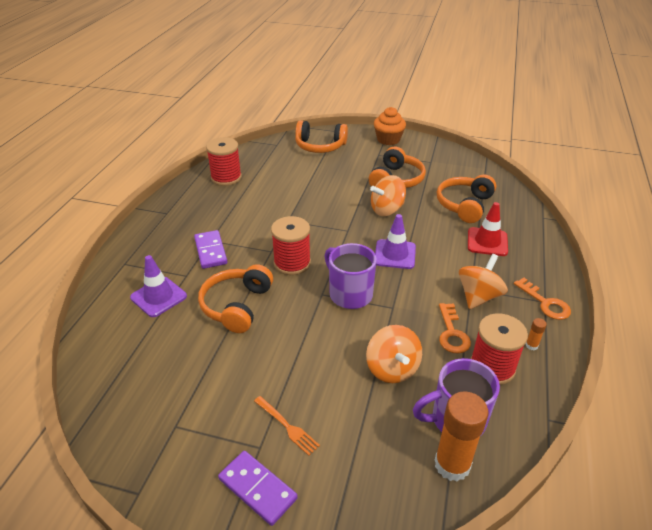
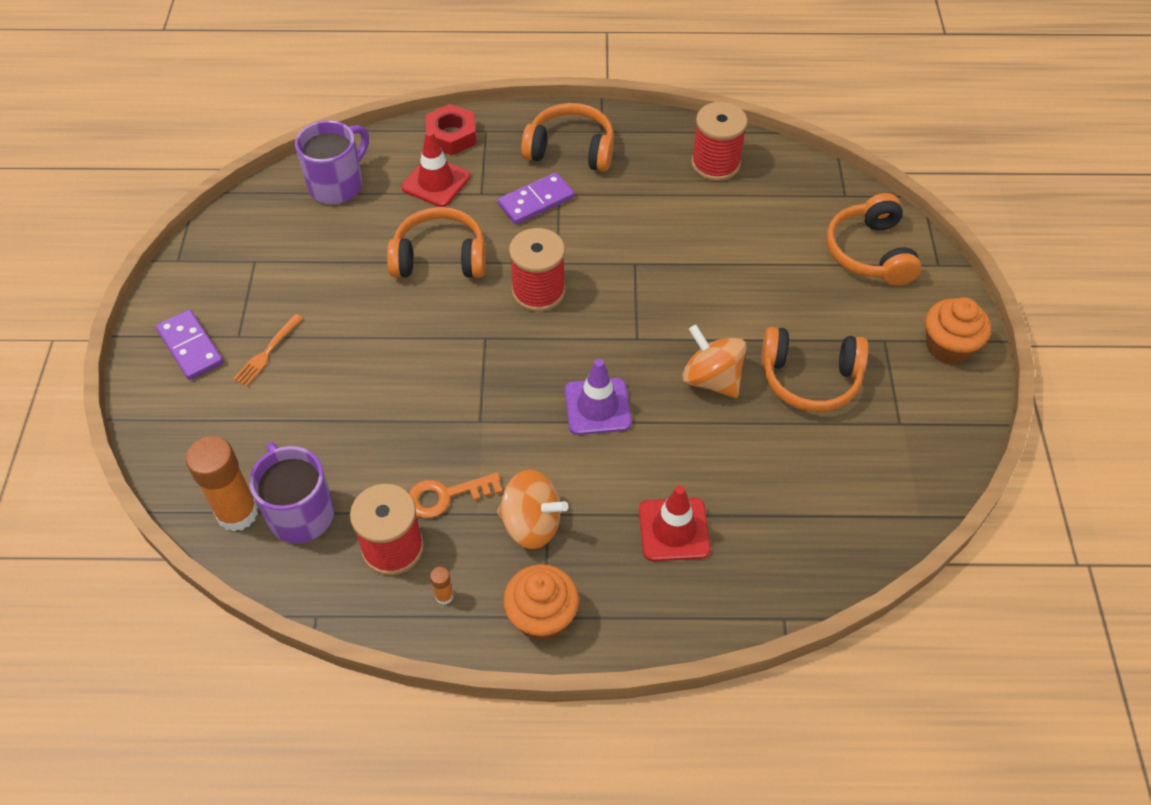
camera: 75 degrees right, 15 degrees up
purple traffic cone [130,255,187,317] -> red traffic cone [401,130,470,207]
purple domino [218,451,298,526] -> purple domino turned 60 degrees counterclockwise [156,309,224,380]
purple mug [325,243,377,309] -> purple mug moved to [295,120,369,204]
orange spinning top [366,325,422,383] -> none
orange headphones [437,174,496,223] -> orange headphones moved to [521,103,614,172]
orange key [514,278,571,320] -> orange cupcake [503,564,579,641]
none -> red nut [426,104,476,155]

